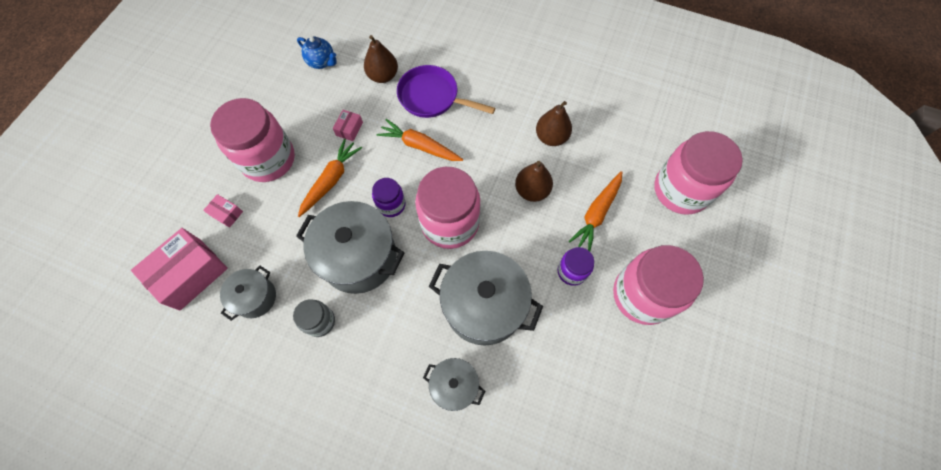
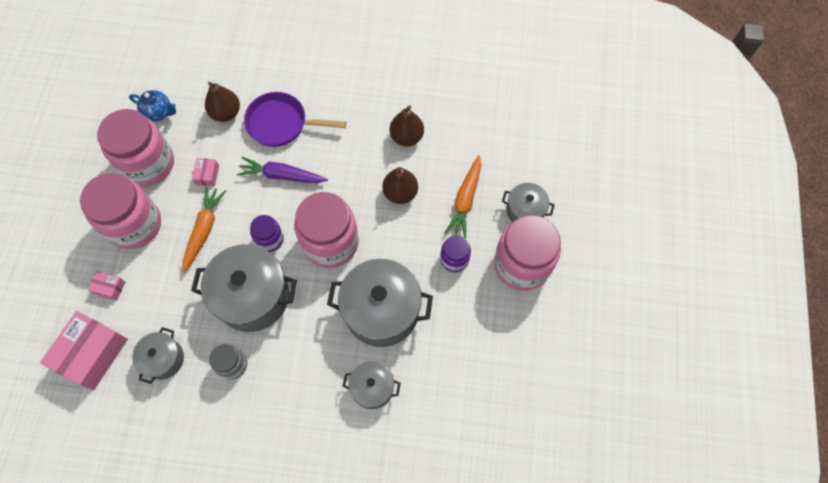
camera: 15 degrees left, 0 degrees up
orange carrot [376,119,463,161] -> purple carrot [237,157,328,183]
pink jar [654,131,743,215] -> pink jar moved to [97,109,174,187]
none -> grey pot [502,183,555,222]

